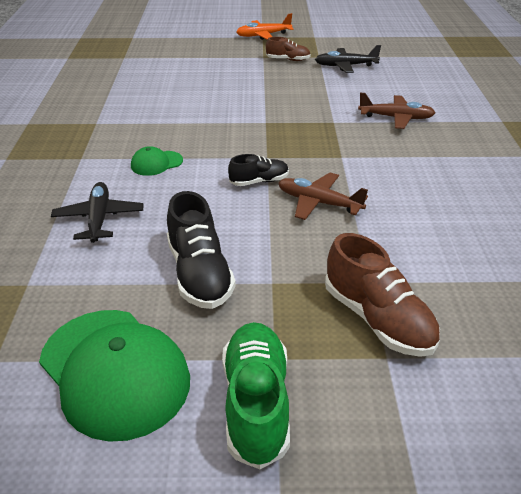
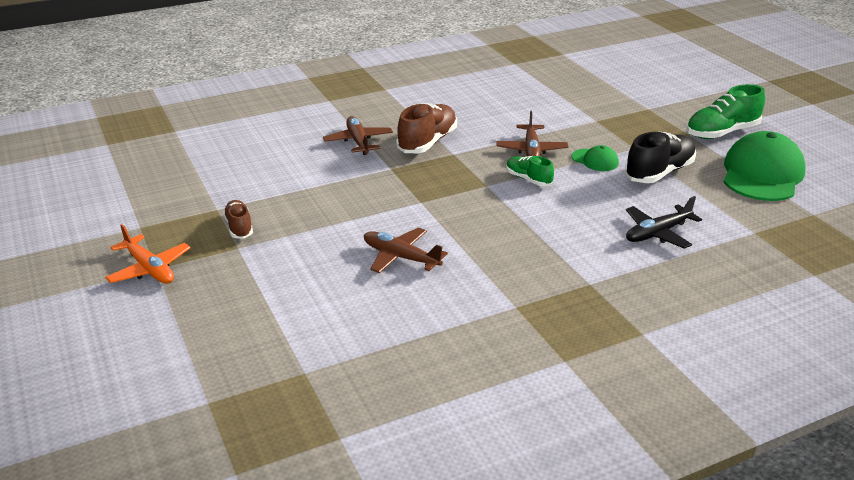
camera: 115 degrees left, 5 degrees down
green cap [131,146,183,176] -> green cap moved to [571,145,619,171]
black shoe [228,154,289,186] -> green shoe [506,156,554,186]
black plane [315,45,381,73] -> none
brown shoe [325,233,440,357] -> brown shoe moved to [396,103,457,153]
none -> brown plane [364,227,448,273]

